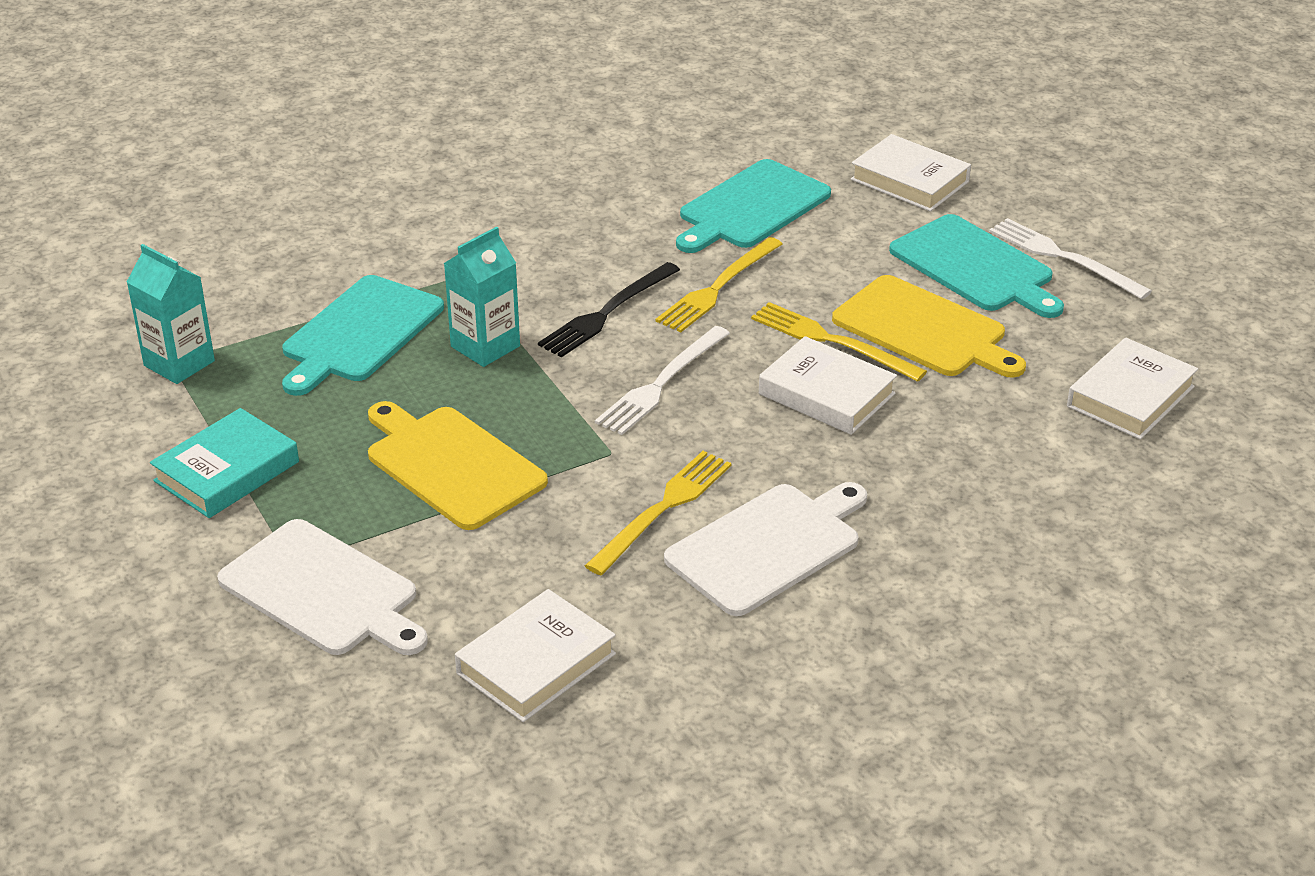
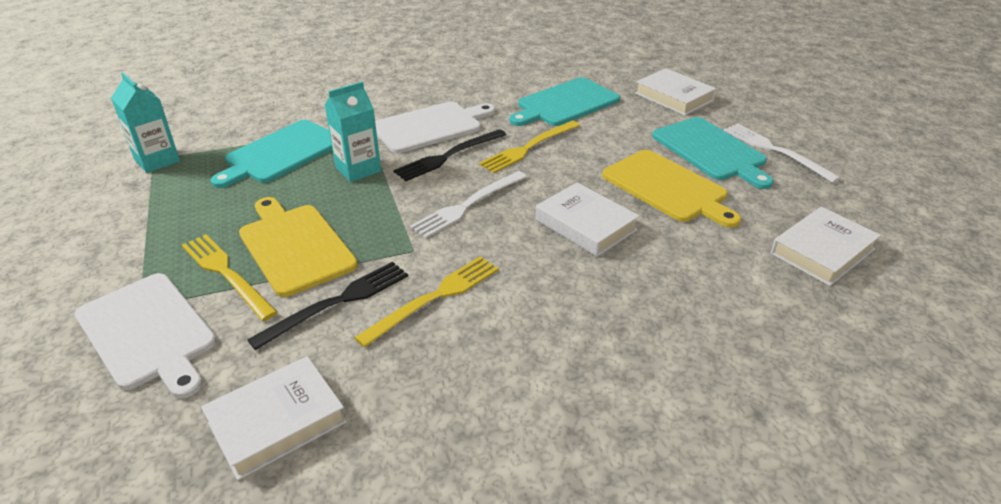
camera: 10 degrees right, 0 degrees up
turquoise book [150,408,299,518] -> none
white cutting board [664,482,867,616] -> white cutting board moved to [375,101,495,153]
yellow fork [751,302,927,382] -> yellow fork moved to [182,234,278,321]
none -> black fork [247,262,408,350]

